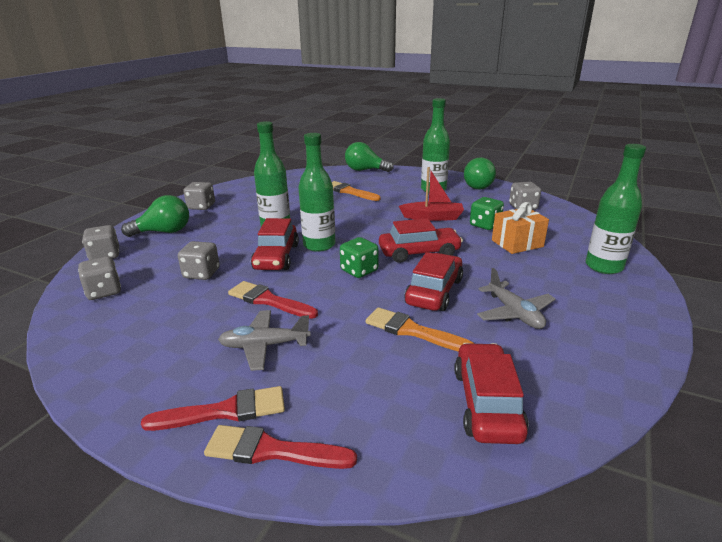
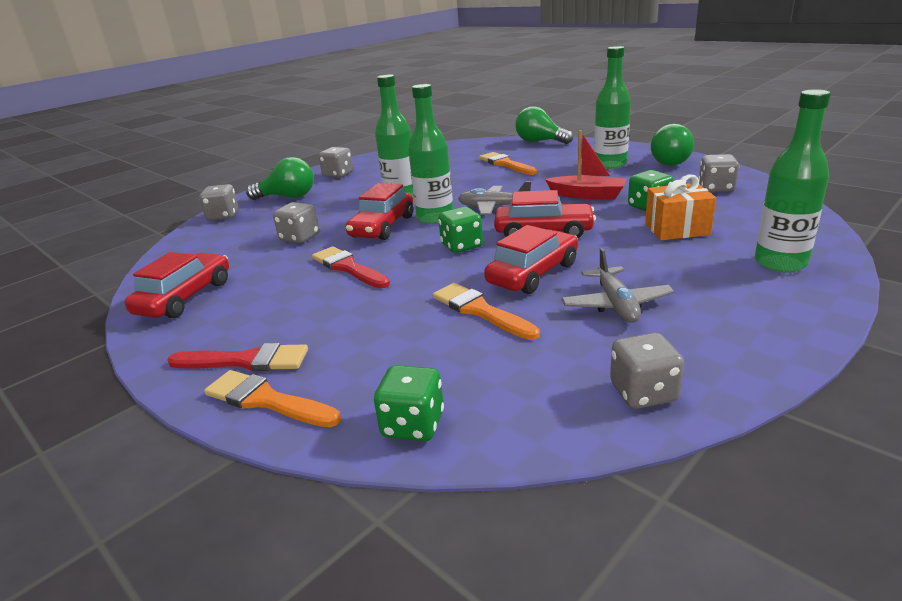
camera: 20 degrees right, 0 degrees up
grey dice [78,256,121,300] -> grey dice moved to [610,333,684,409]
red brush [204,425,357,469] -> orange brush [204,370,341,427]
grey plane [218,310,311,371] -> grey plane moved to [458,181,531,215]
red car [454,343,529,444] -> red car moved to [125,252,229,318]
none -> green dice [374,365,444,441]

